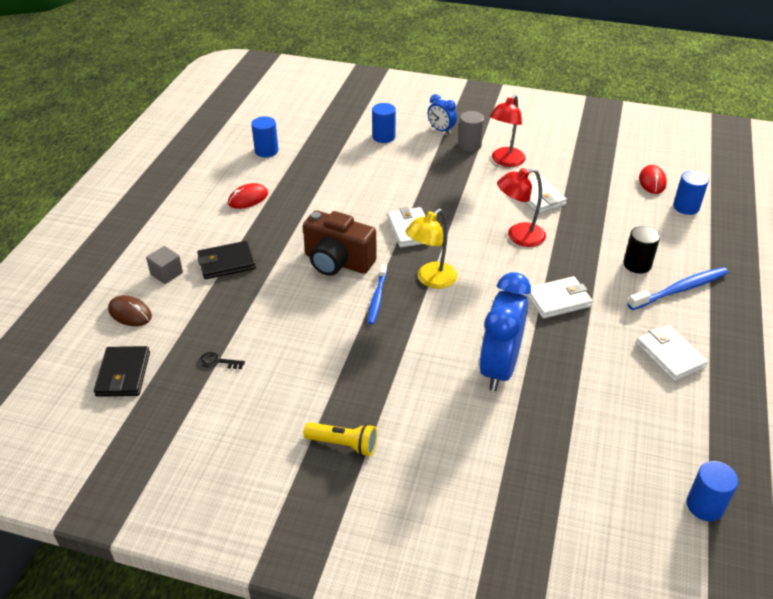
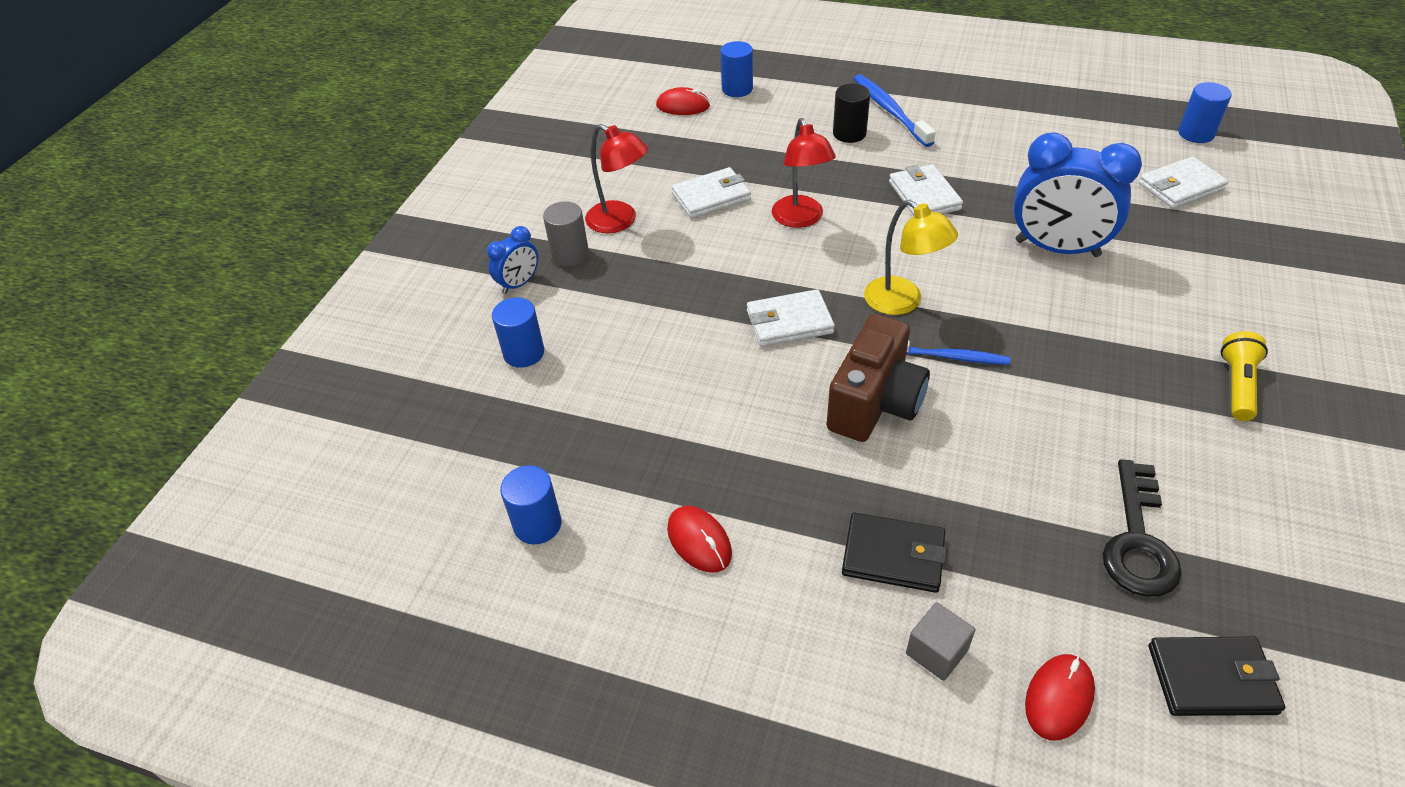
camera: 85 degrees left, 5 degrees up
brown mouse [108,295,152,326] -> red mouse [1025,654,1095,740]
black wallet [197,241,256,279] -> black wallet turned 60 degrees counterclockwise [842,513,947,593]
black key [199,352,245,369] -> black key [1103,459,1182,597], size x2.20
white wallet [636,325,708,381] -> white wallet moved to [1139,157,1229,209]

